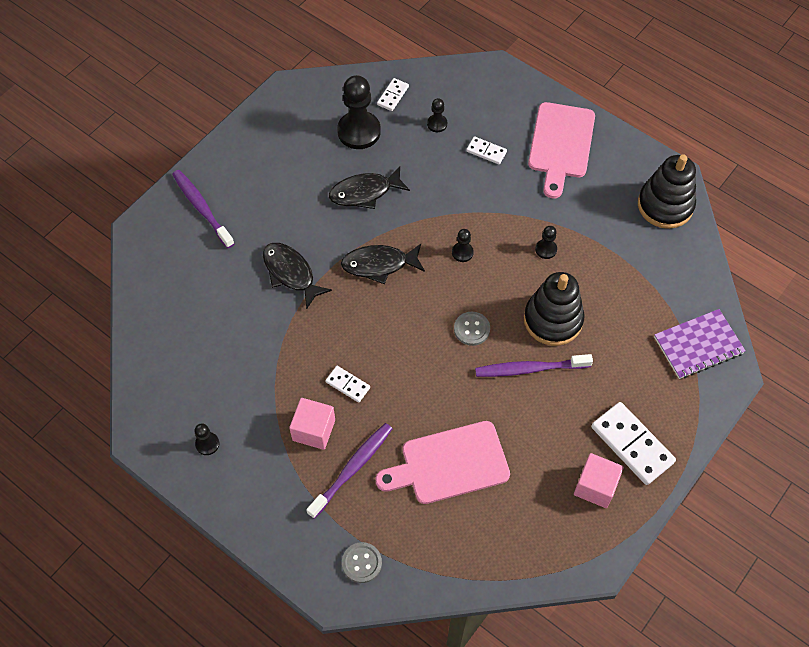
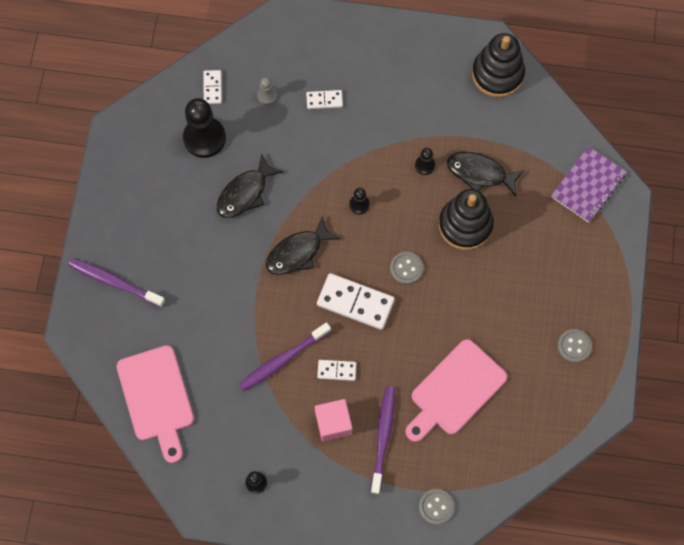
camera: 30 degrees left, 10 degrees up
black fish [263,243,332,309] -> black fish moved to [447,152,524,197]
black pawn [427,98,447,132] -> grey pawn [257,77,277,105]
purple toothbrush [475,354,593,377] -> purple toothbrush moved to [239,322,331,391]
pink cutting board [528,102,595,198] -> pink cutting board moved to [117,345,194,463]
pink cube [574,453,624,508] -> grey button [558,329,592,363]
white domino [591,402,676,485] -> white domino moved to [317,273,395,330]

